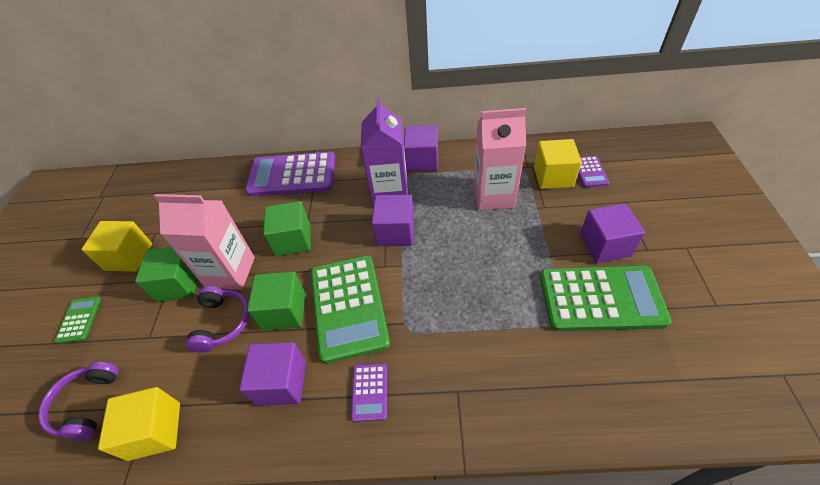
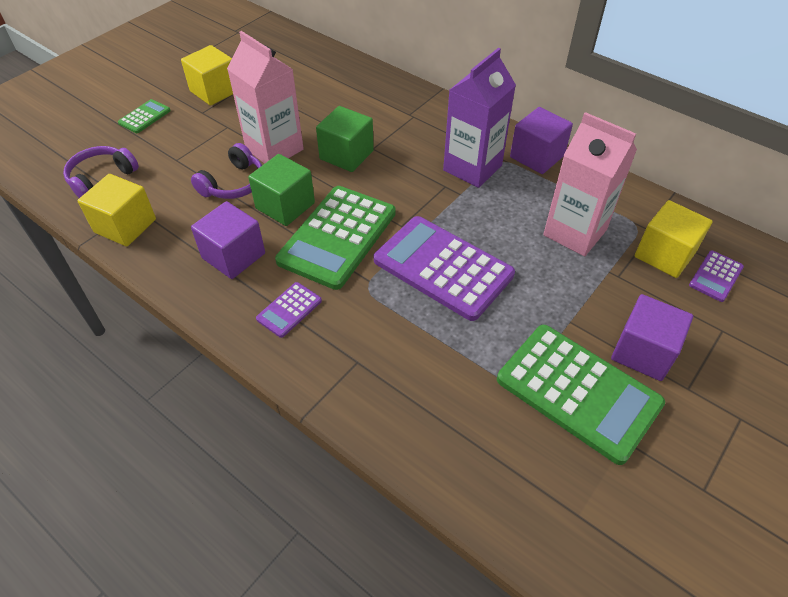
camera: 35 degrees right, 0 degrees up
green cube [135,247,198,302] -> none
purple calculator [245,151,335,197] -> purple calculator moved to [374,216,515,321]
purple cube [371,195,414,246] -> none

